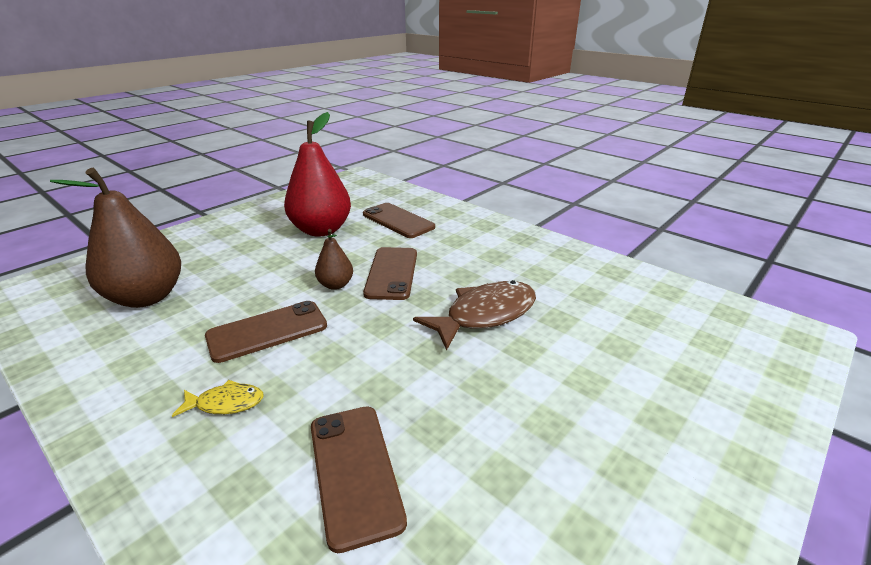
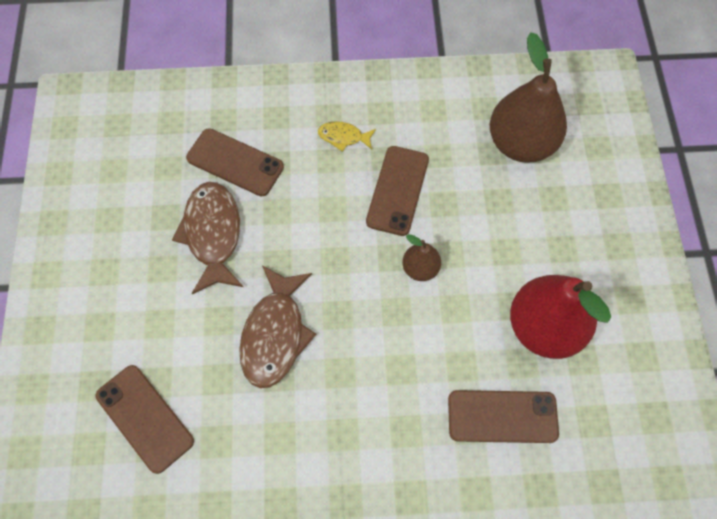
camera: 135 degrees right, 35 degrees up
yellow fish [172,380,264,417] -> yellow fish turned 60 degrees clockwise [318,121,376,152]
brown phone [363,247,417,300] -> brown phone moved to [96,365,194,474]
none -> brown fish [172,182,243,294]

